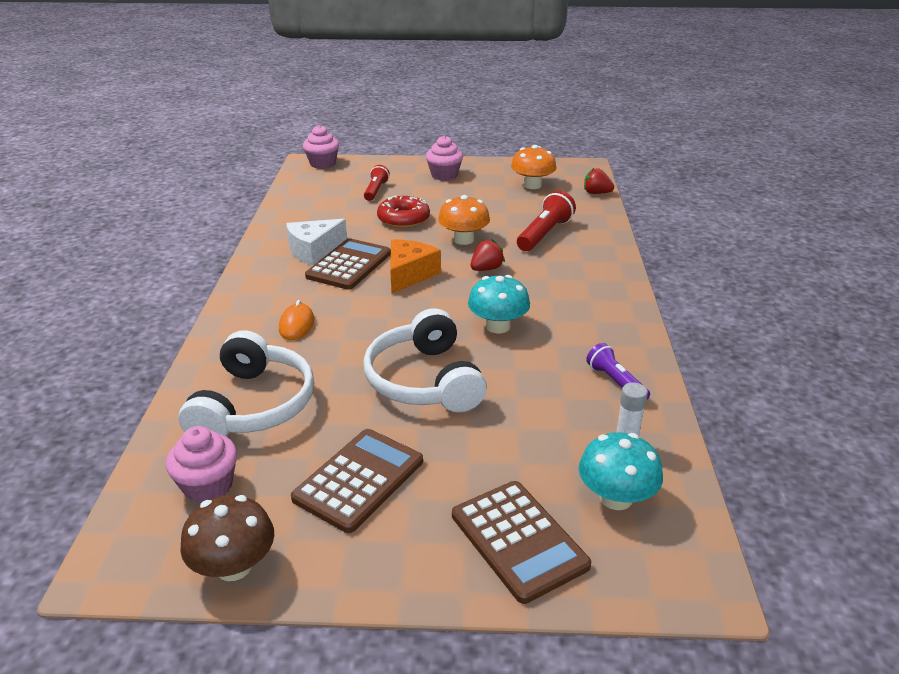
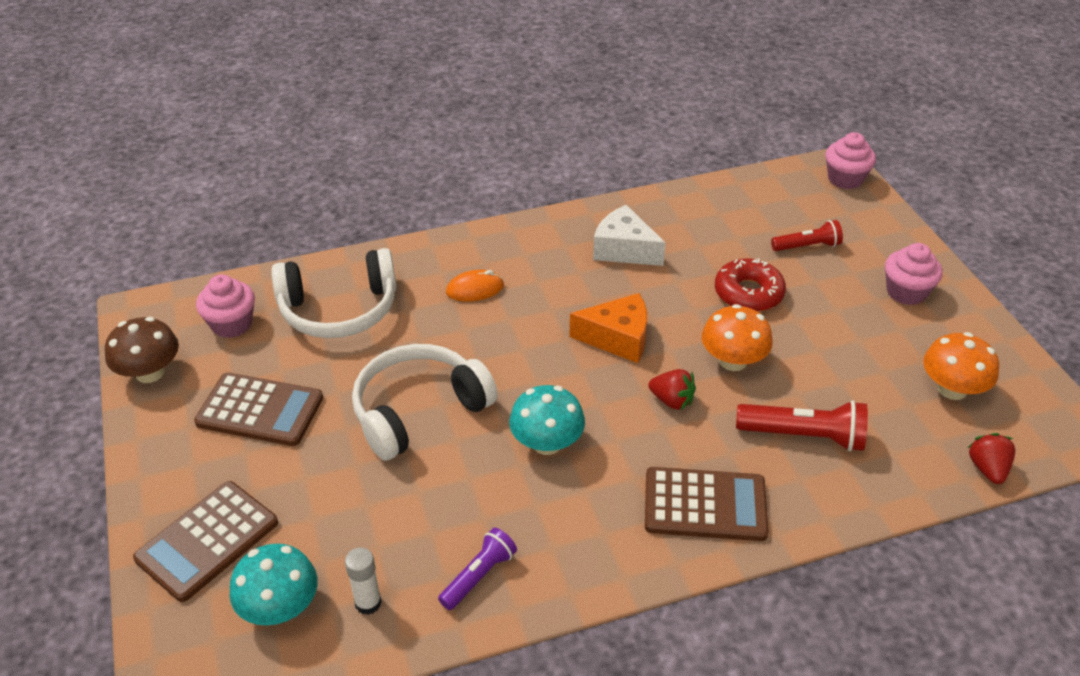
camera: 70 degrees right, 10 degrees up
brown calculator [305,238,391,290] -> brown calculator moved to [645,467,769,541]

